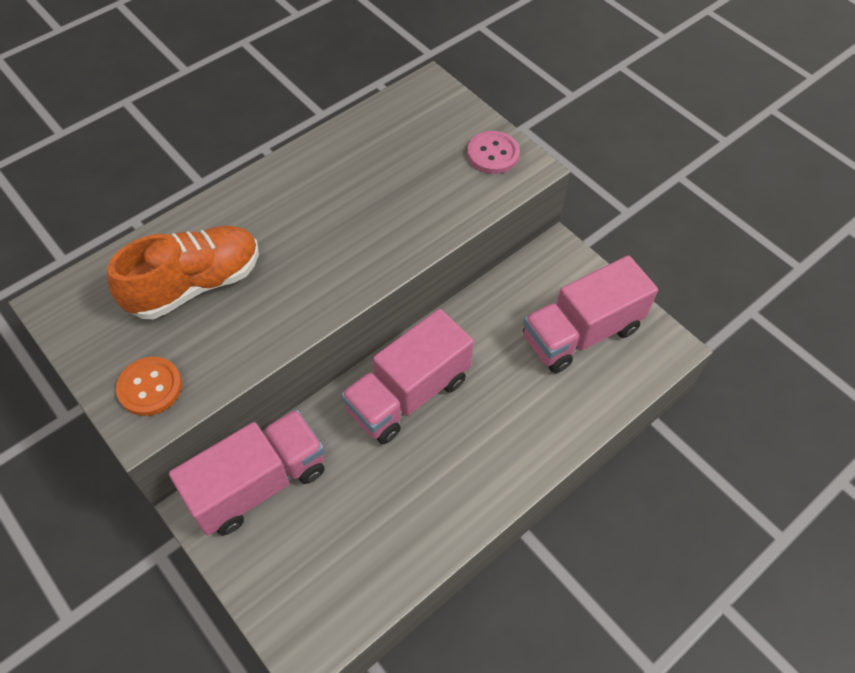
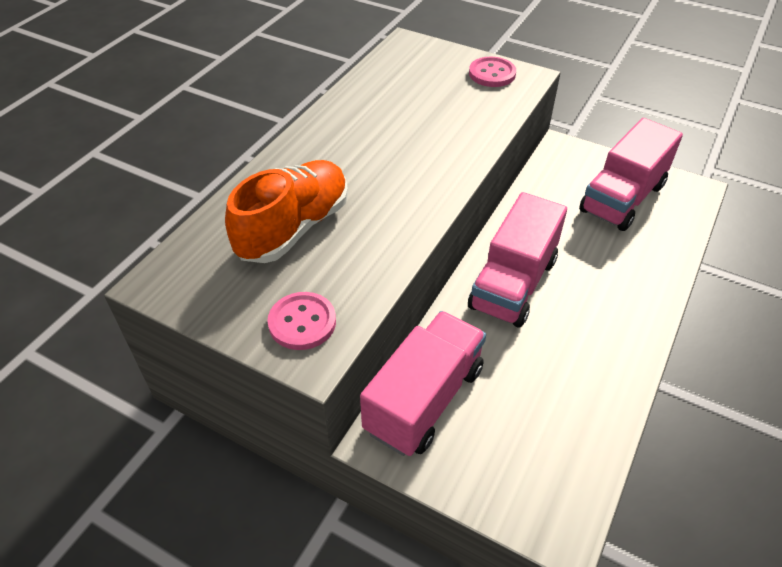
camera: 20 degrees left, 10 degrees down
orange button [116,357,182,416] -> pink button [267,292,336,350]

